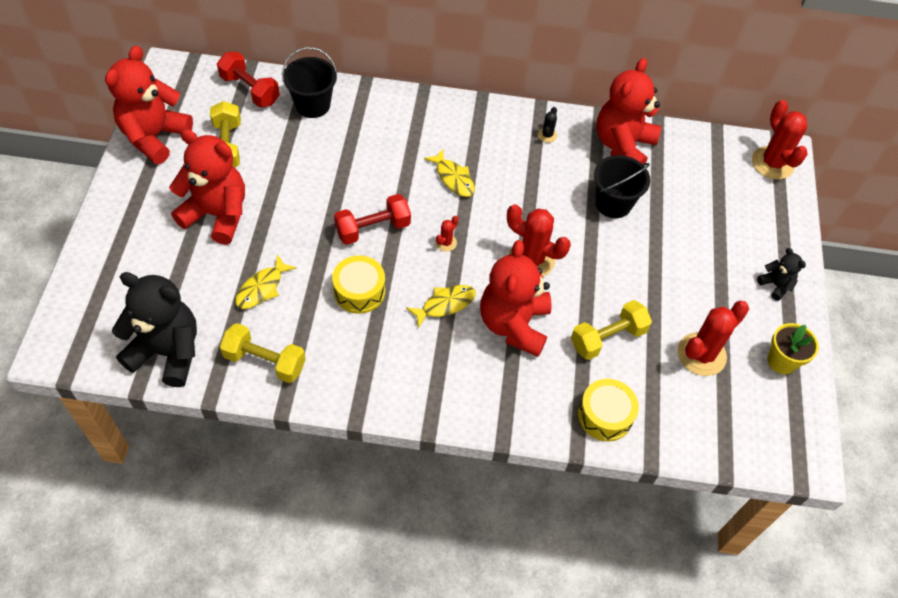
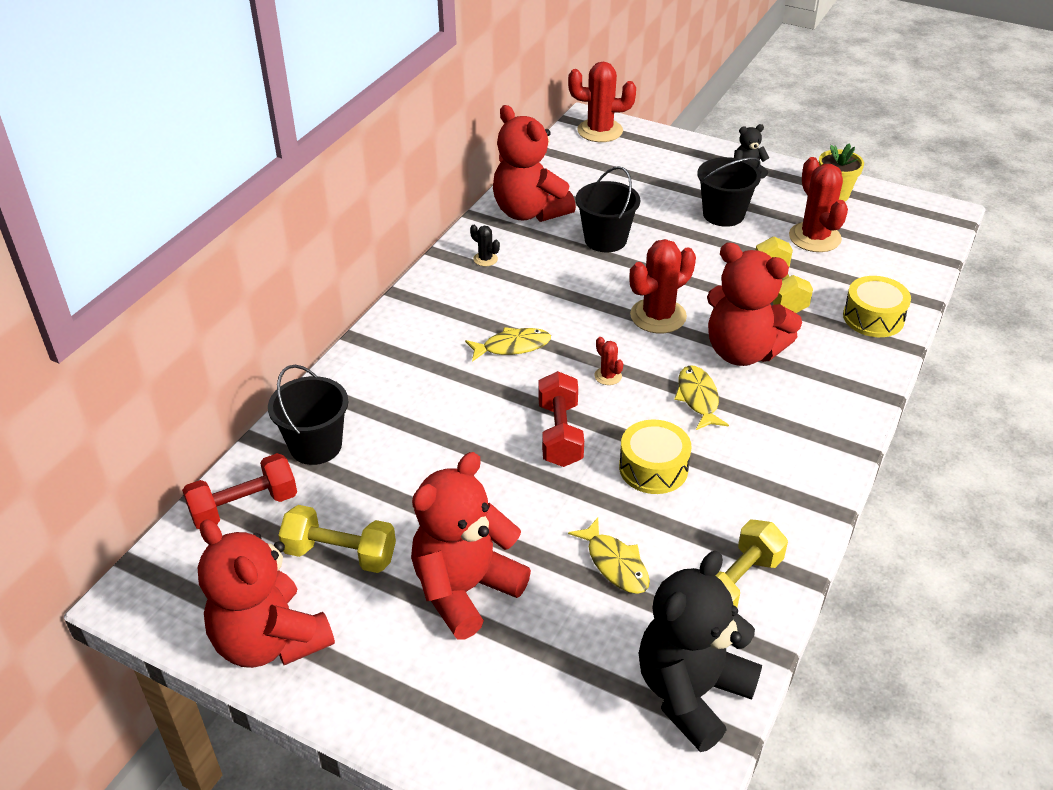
camera: 65 degrees left, 15 degrees down
none -> black bucket [697,157,761,227]

